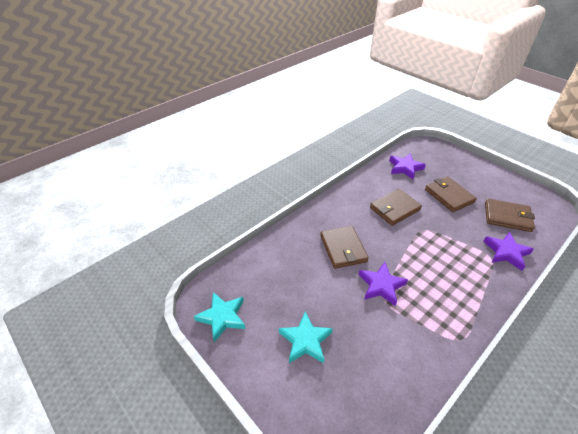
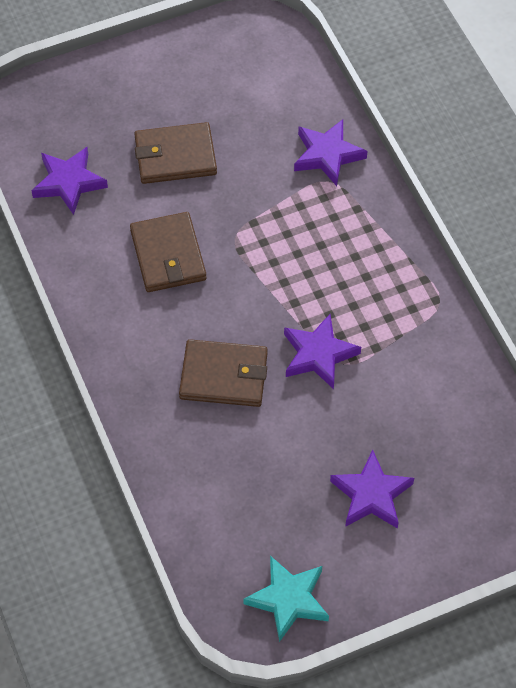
camera: 70 degrees left, 15 degrees up
turquoise star [279,311,333,363] -> purple star [330,450,414,529]
brown wallet [485,199,535,232] -> none

